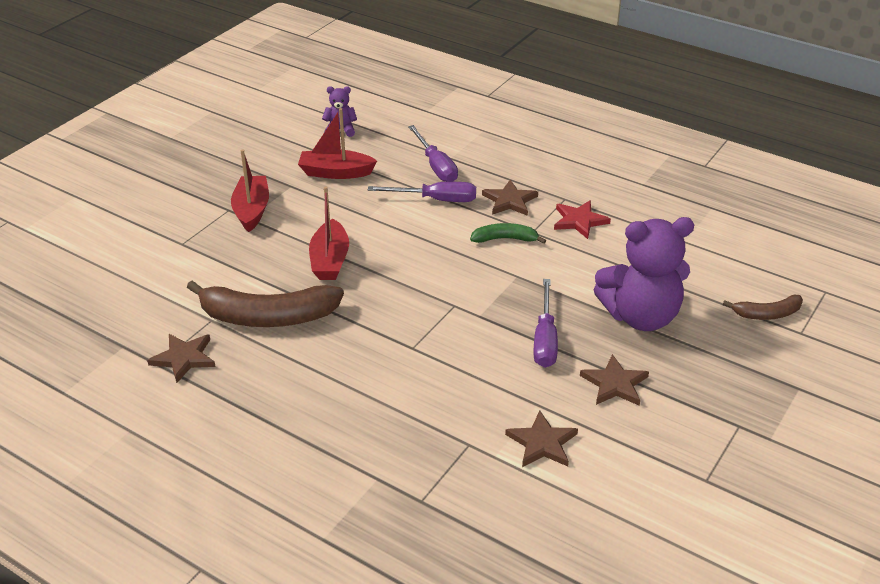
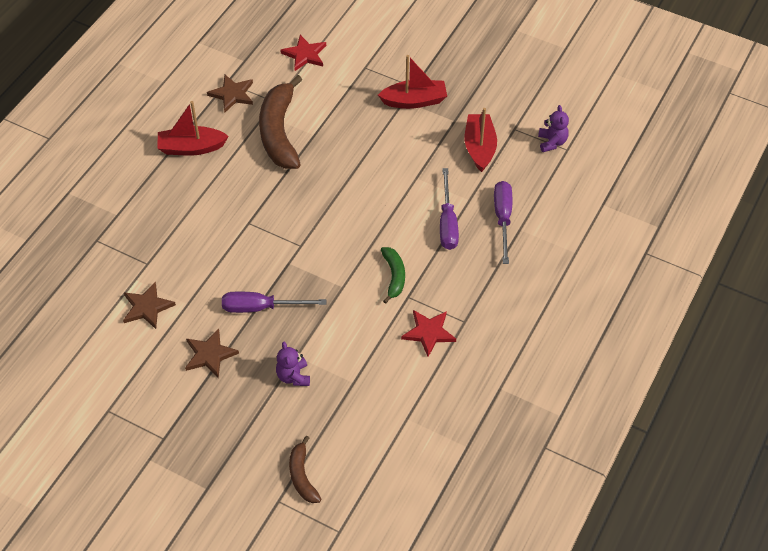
camera: 85 degrees right, 15 degrees up
red boat [309,186,349,280] -> red boat moved to [157,101,229,156]
purple screwdriver [408,125,458,182] -> purple screwdriver turned 120 degrees clockwise [494,181,512,264]
brown star [482,180,538,216] -> none
purple teddy bear [594,217,694,331] -> purple teddy bear [276,342,310,386], size x0.45
none -> red star [280,35,326,71]

